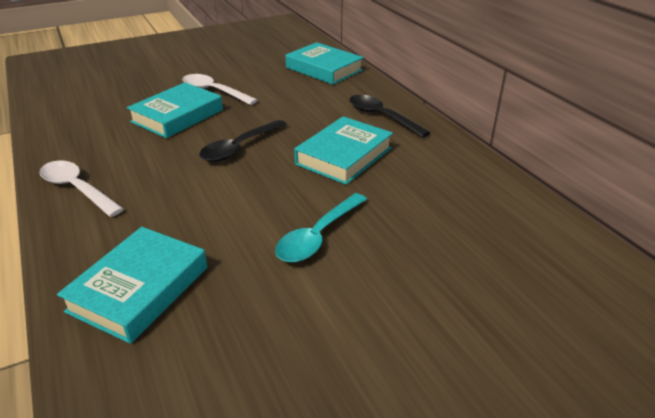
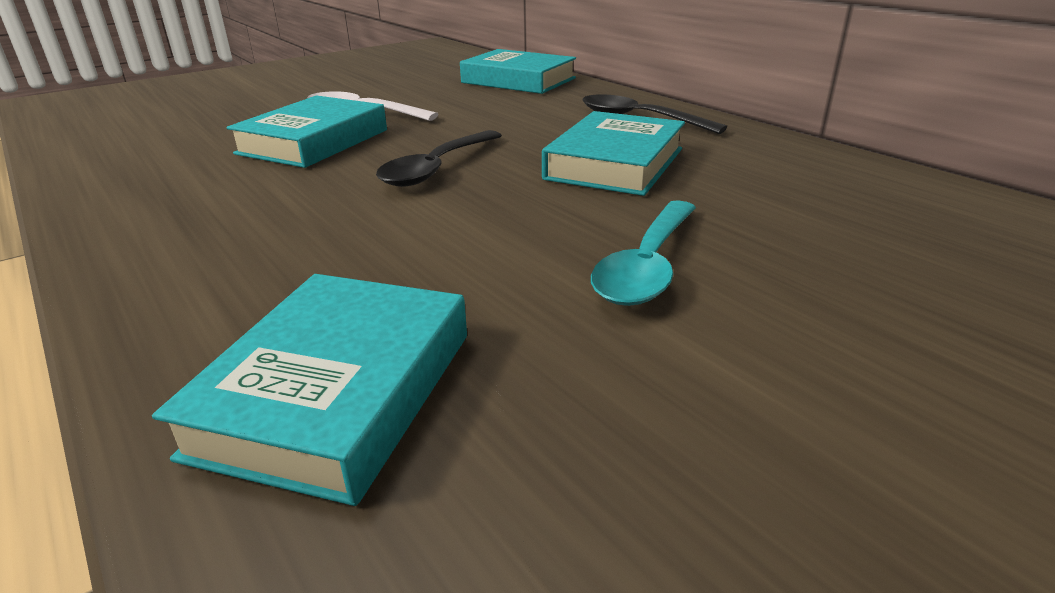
camera: 10 degrees left, 5 degrees down
white spoon [39,160,124,217] -> none

